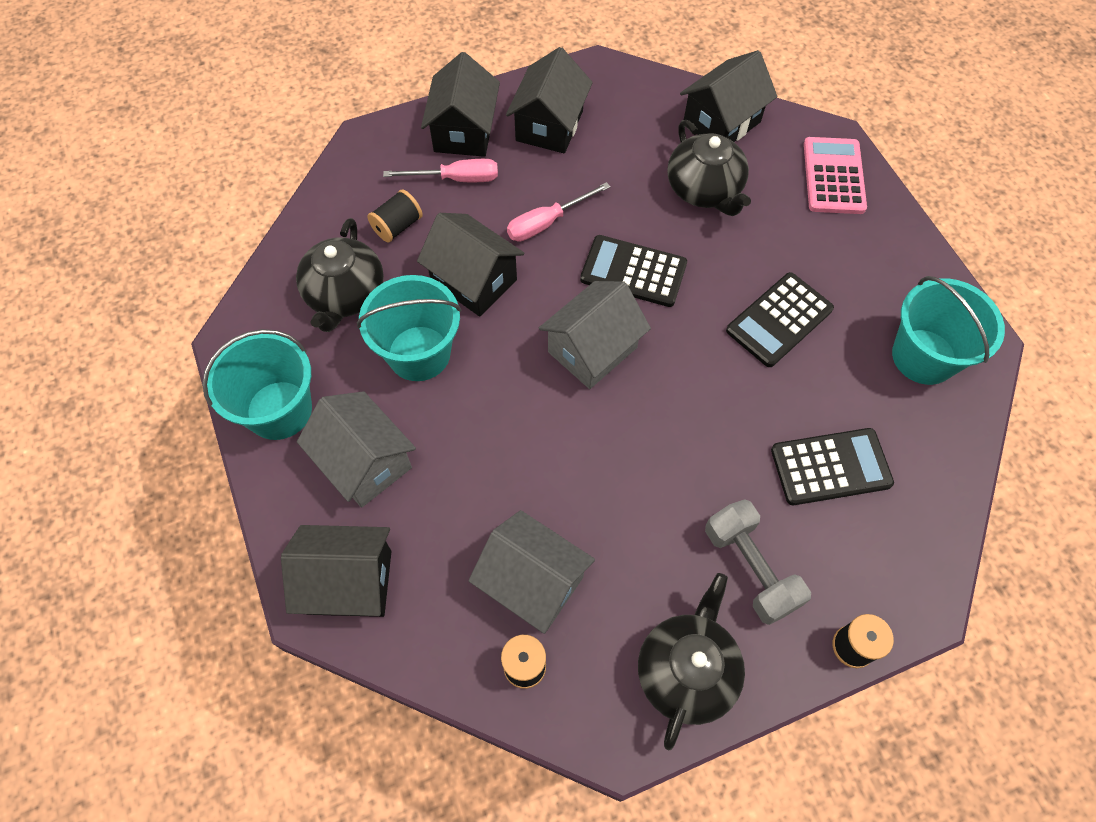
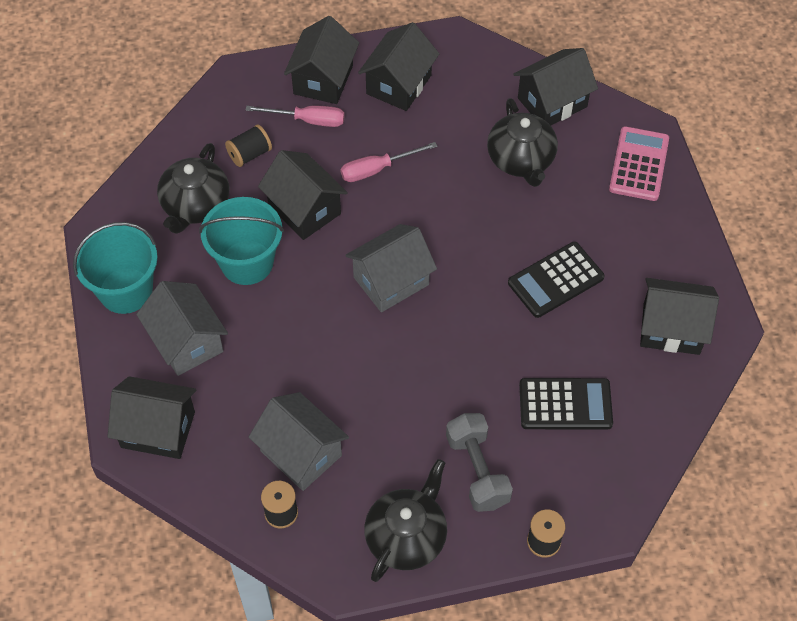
camera: 10 degrees right, 5 degrees down
black calculator [580,235,687,307] -> none
turquoise bucket [892,276,1005,385] -> black house [640,278,719,355]

